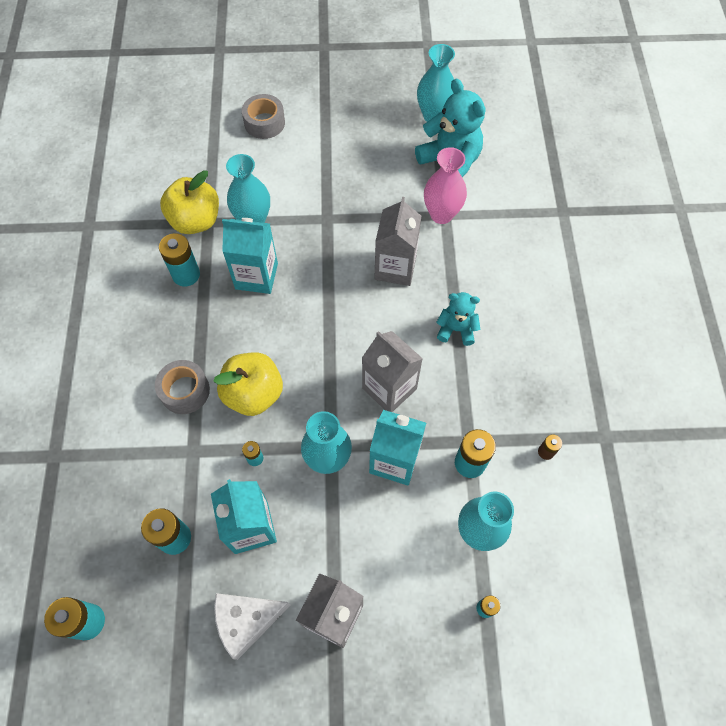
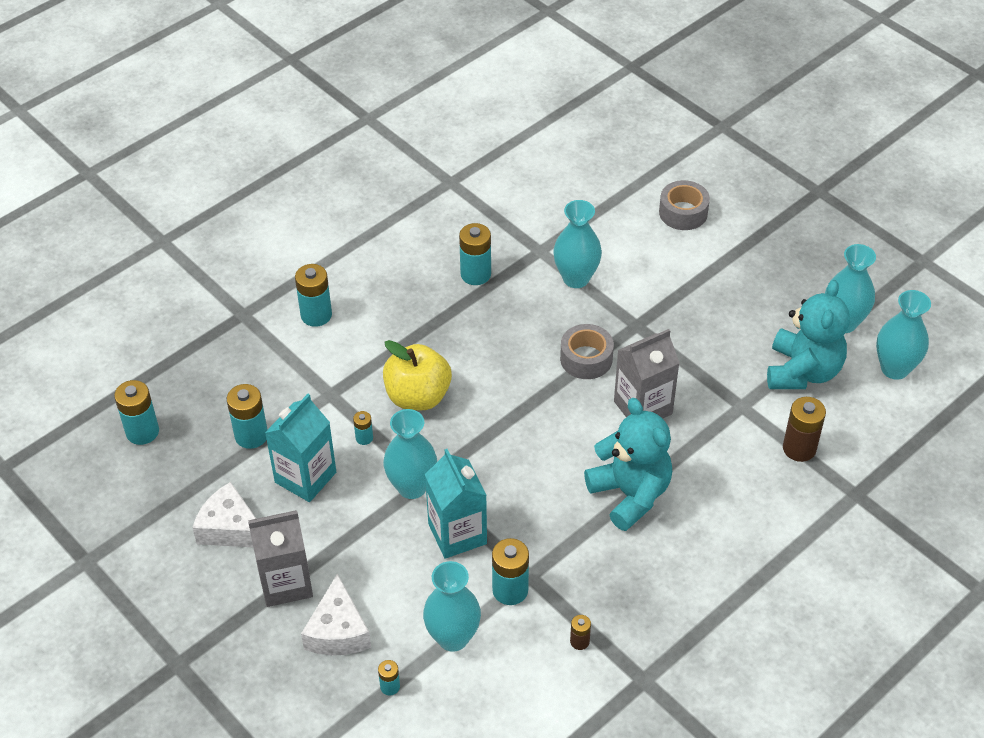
camera: 50 degrees right, 15 degrees down
grey tape [155,360,210,414] -> grey tape moved to [560,324,614,379]
yellow apple [160,170,219,234] -> none
turquoise carton [222,218,278,294] -> none
grey carton [362,331,423,412] -> none
pink vase [424,147,467,224] -> none
turquoise teddy bear [436,292,480,346] -> turquoise teddy bear [584,398,672,531], size x1.75
none -> turquoise battery [295,264,332,327]
none -> white cheese [301,574,371,655]
none -> brown battery [783,397,826,462]
none -> turquoise vase [876,290,931,380]

